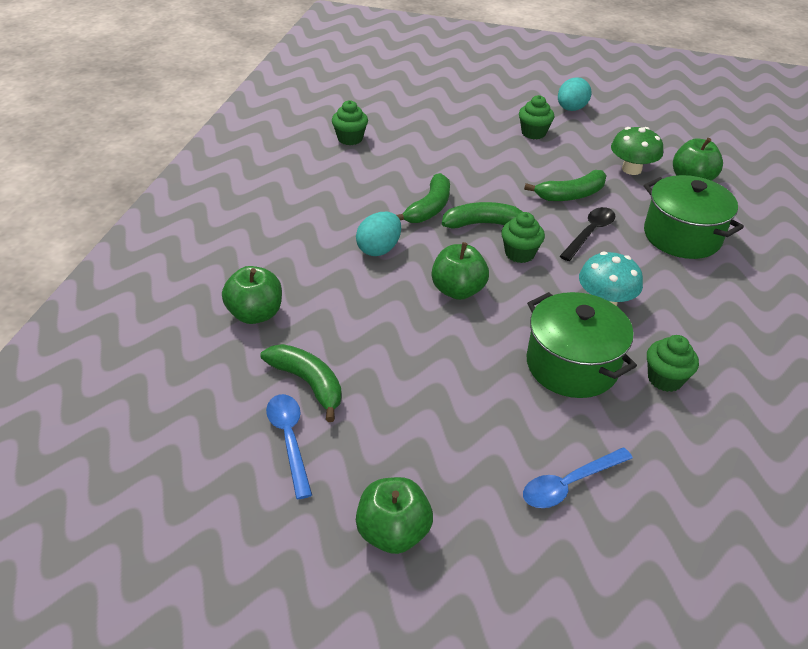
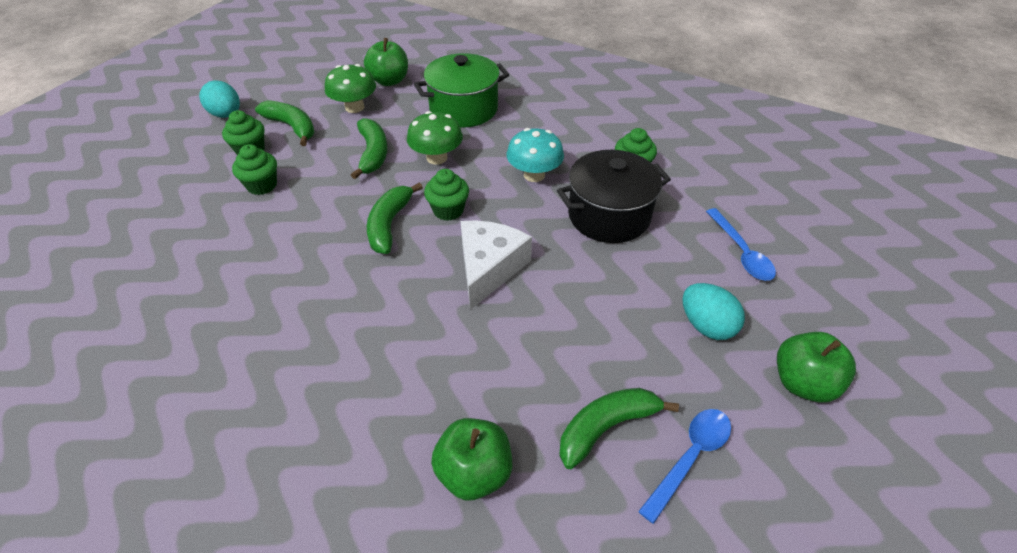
camera: 75 degrees left, 5 degrees up
blue spoon [266,394,312,499] -> blue spoon turned 135 degrees clockwise [638,409,731,524]
green cupcake [332,100,368,145] -> green cupcake moved to [232,144,277,195]
turquoise egg [356,212,401,256] -> turquoise egg moved to [682,283,745,340]
green banana [397,173,450,223] -> green banana moved to [255,100,315,146]
green apple [432,242,489,300] -> white cheese [461,220,532,310]
green pot [527,292,637,398] -> black pot [557,150,671,243]
black spoon [560,207,615,261] -> green mushroom [407,111,463,165]

